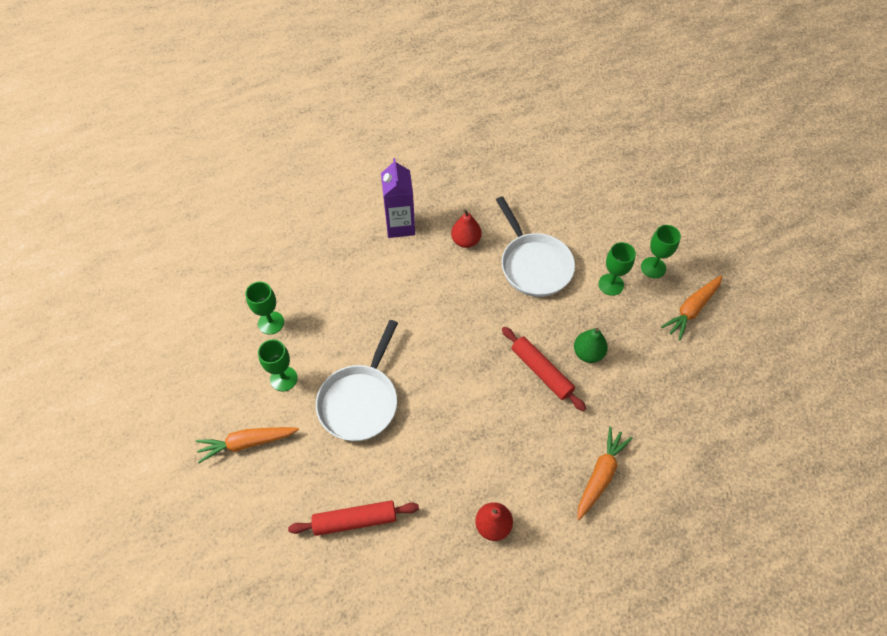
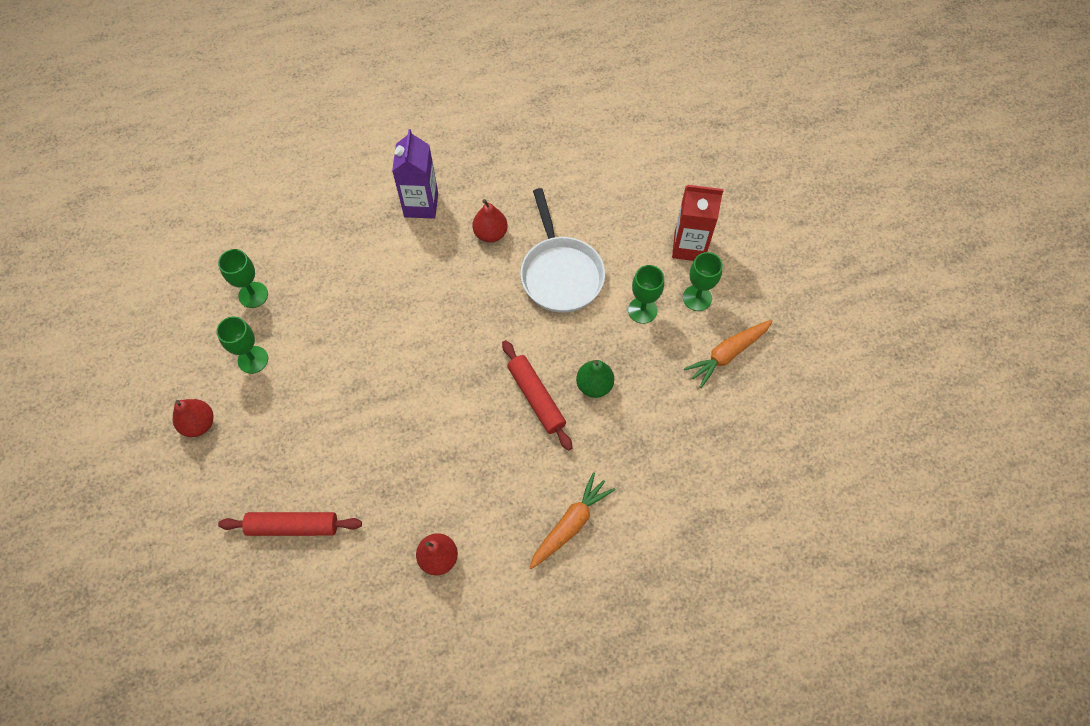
camera: 10 degrees right, 5 degrees up
orange carrot [196,427,299,463] -> red pear [173,399,213,437]
white pan [316,320,398,441] -> none
none -> red carton [672,185,724,261]

